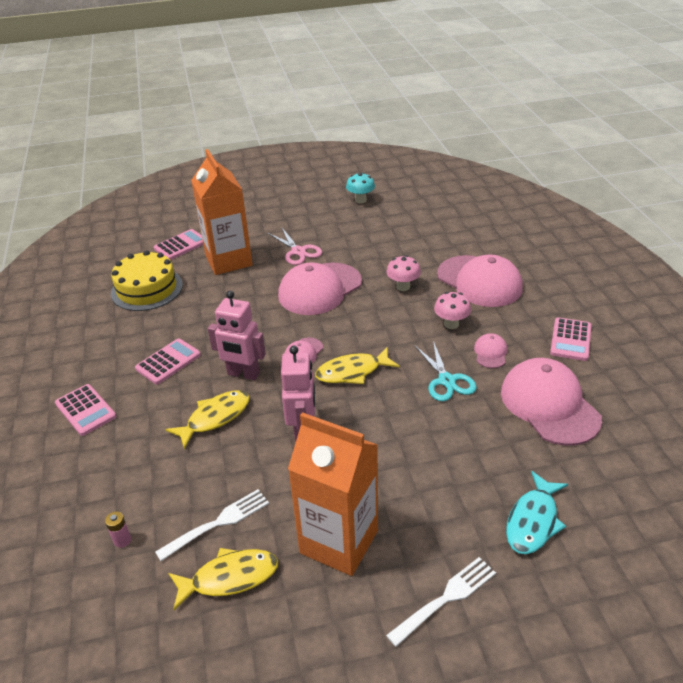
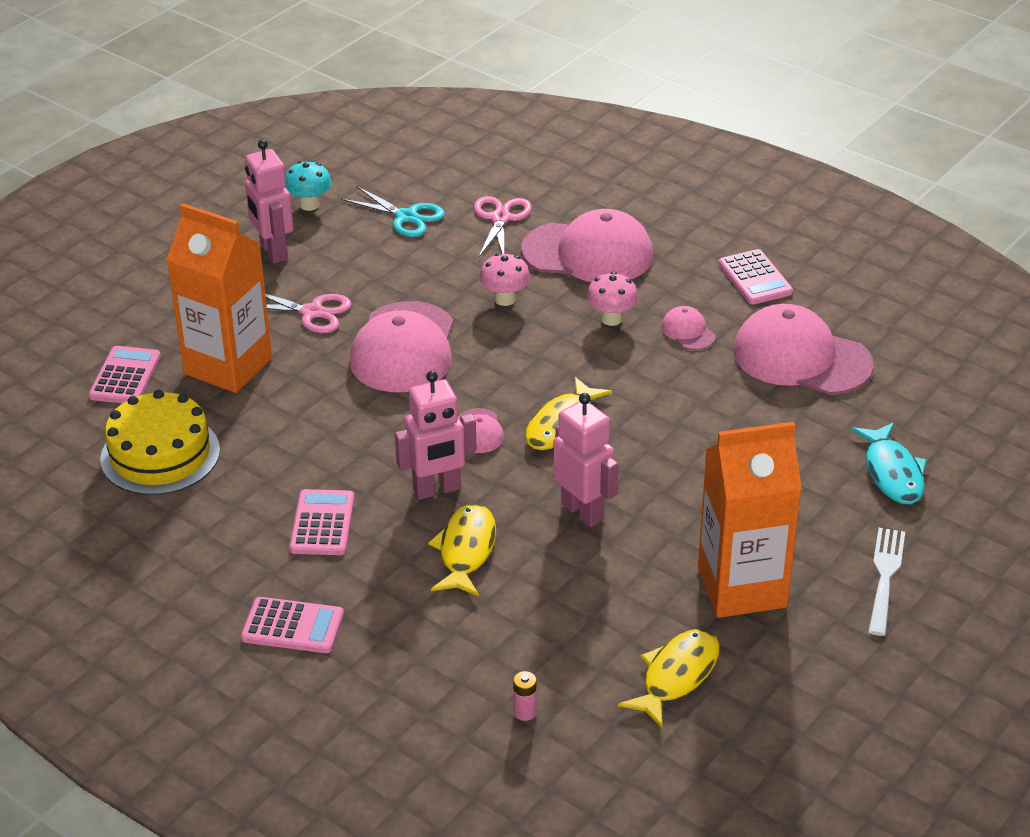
camera: 40 degrees left, 0 degrees up
white fork [155,489,269,561] -> none
turquoise scissors [415,341,477,401] -> turquoise scissors moved to [342,186,445,237]
none -> pink robot [245,139,294,263]
none -> pink scissors [474,196,532,257]

